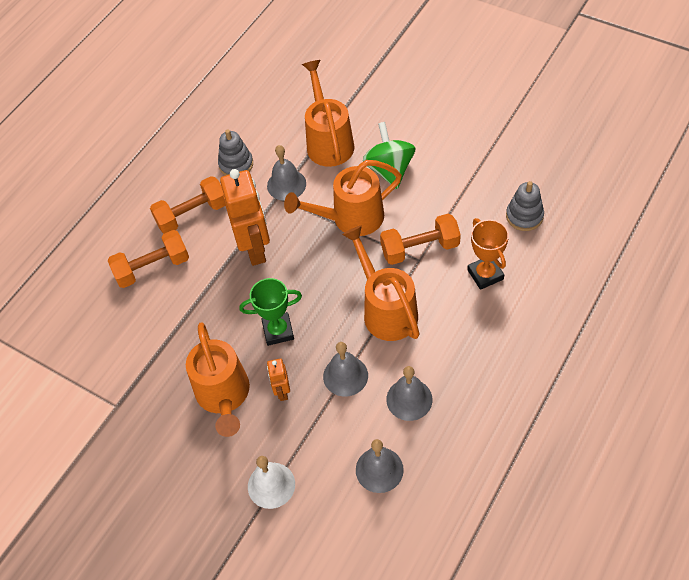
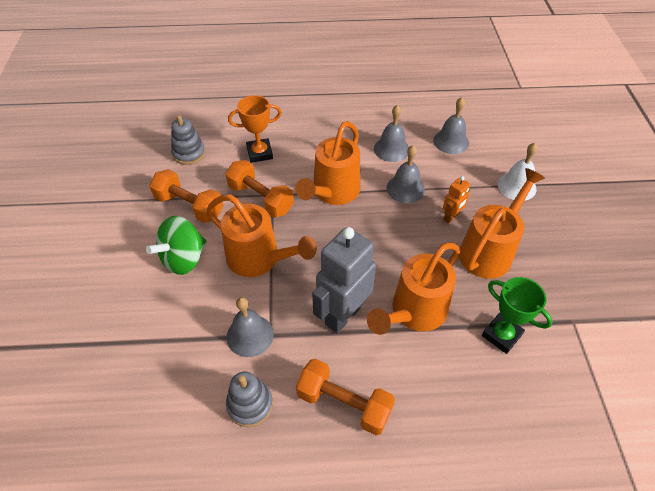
camera: 130 degrees left, 5 degrees down
orange dumbbell [108,230,189,288] -> orange dumbbell moved to [149,169,223,223]
orange robot [220,169,270,266] -> grey robot [312,227,376,333]
green trophy [239,278,302,346] -> green trophy moved to [482,277,553,354]
orange watering can [302,60,355,167] -> orange watering can moved to [367,243,460,335]
orange trophy [467,218,509,290] -> orange trophy turned 45 degrees clockwise [228,95,282,163]

